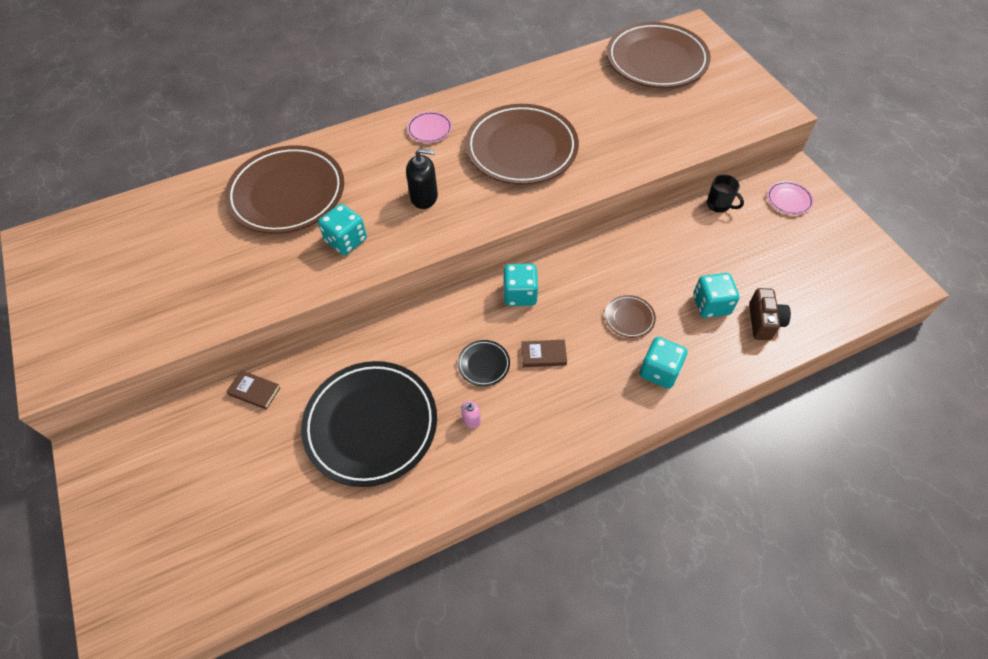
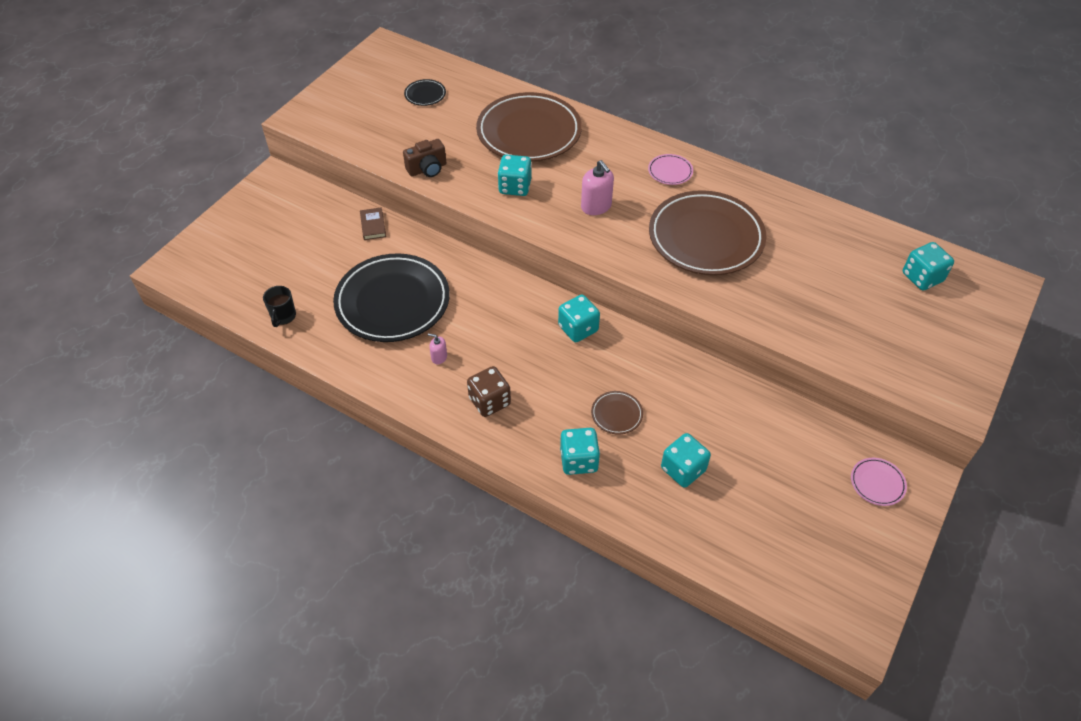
camera: 55 degrees right, 5 degrees down
black soap dispenser [406,148,438,209] -> pink soap dispenser [581,160,614,215]
black plate [458,340,510,386] -> black plate moved to [404,79,446,106]
brown book [522,340,567,367] -> none
brown plate [607,22,711,88] -> turquoise dice [903,242,954,290]
black mug [707,174,744,213] -> black mug moved to [263,286,296,327]
brown camera [749,288,791,340] -> brown camera moved to [403,139,446,177]
none -> brown dice [467,366,511,417]

